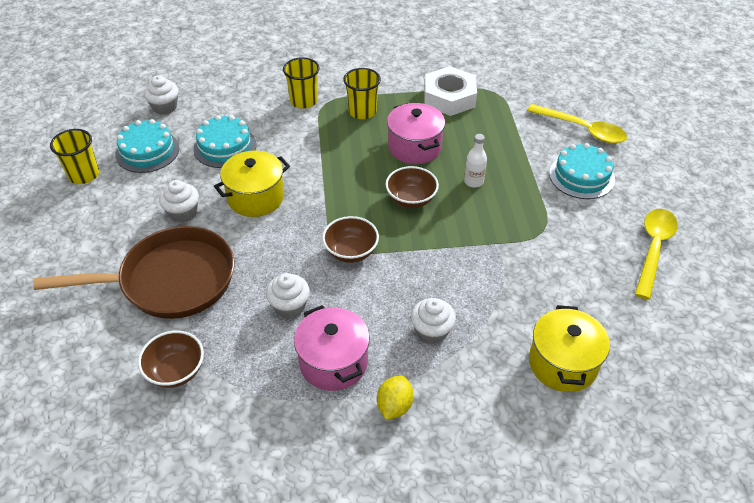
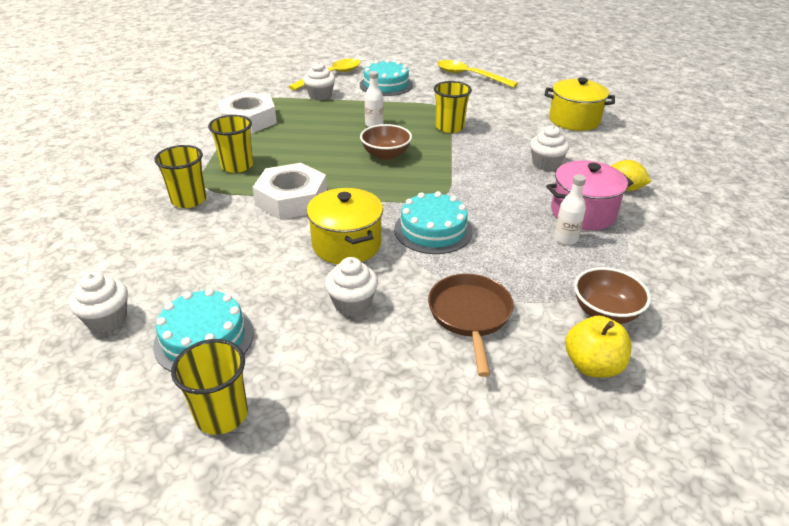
camera: 80 degrees left, 10 degrees down
brown pan [33,226,234,319] -> brown pan [428,274,514,377], size x0.60
turquoise cake [193,115,256,168] -> turquoise cake moved to [394,191,473,254]
white cupcake [266,273,310,319] -> white cupcake moved to [303,61,335,101]
brown bowl [322,216,379,263] -> none
pink pot [387,103,445,164] -> none
none -> white nut [253,163,327,220]
none -> yellow cup [434,81,472,133]
none -> white bottle [554,174,586,245]
none -> yellow apple [565,316,632,378]

